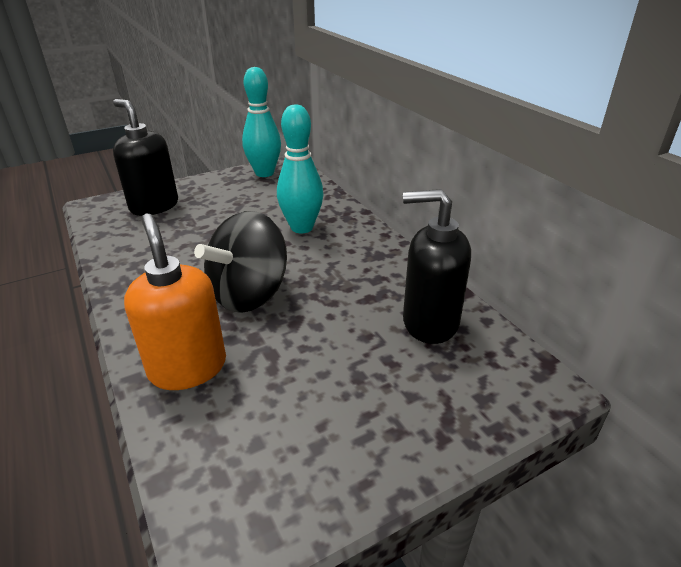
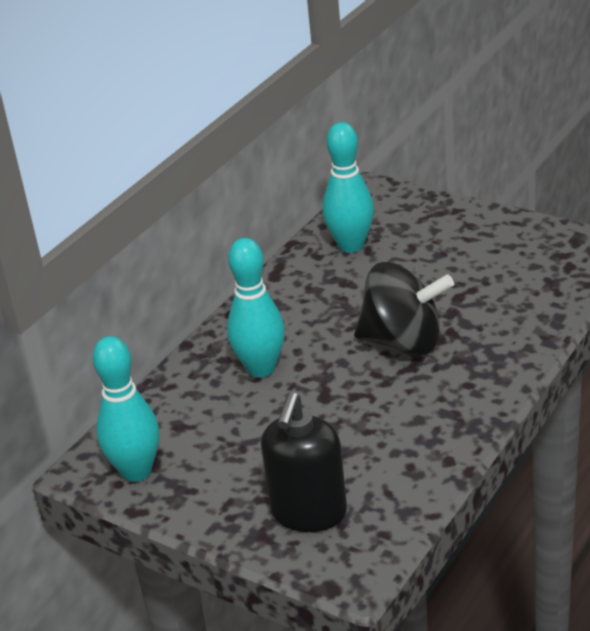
camera: 115 degrees left, 0 degrees up
orange soap dispenser [124,214,226,390] -> none
black soap dispenser [403,189,471,344] -> turquoise bowling pin [323,122,374,253]

